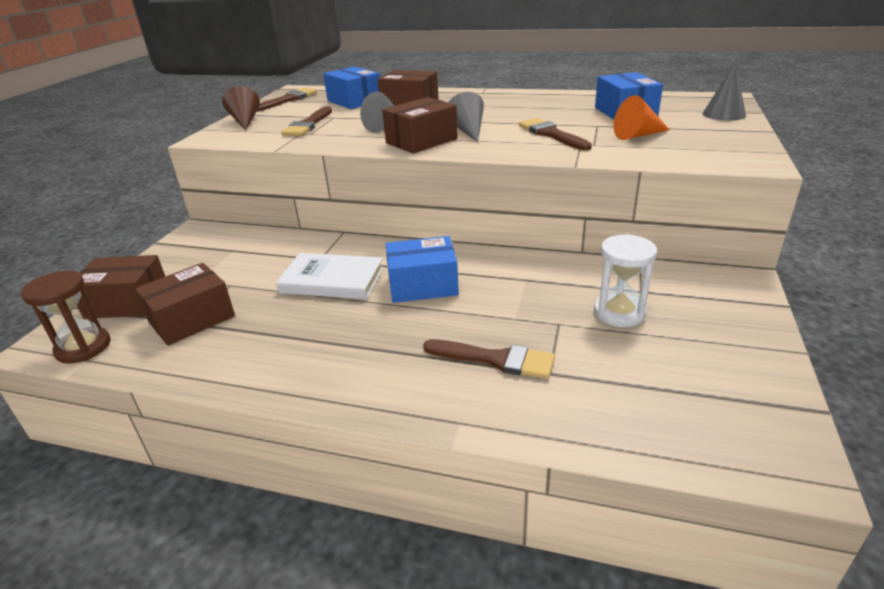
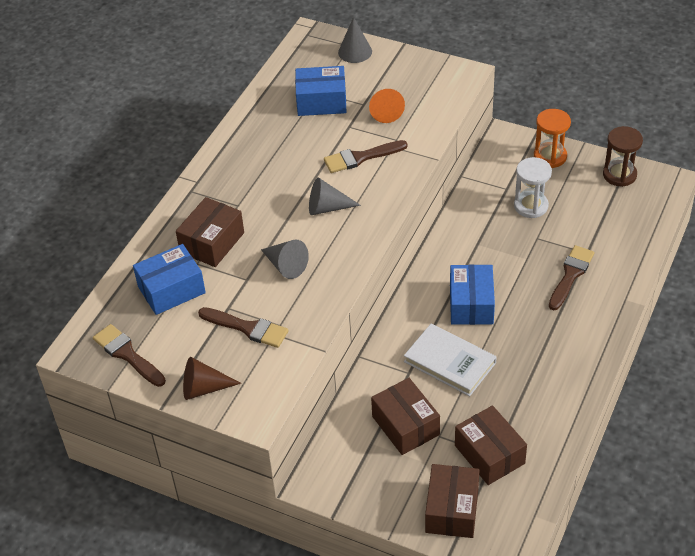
camera: 80 degrees left, 15 degrees up
brown hourglass [21,270,111,364] -> brown hourglass moved to [603,126,643,187]
white book [276,253,384,299] -> white book turned 75 degrees counterclockwise [404,324,497,396]
brown box [382,97,458,154] -> brown box moved to [371,378,440,455]
none -> orange hourglass [534,109,571,168]

